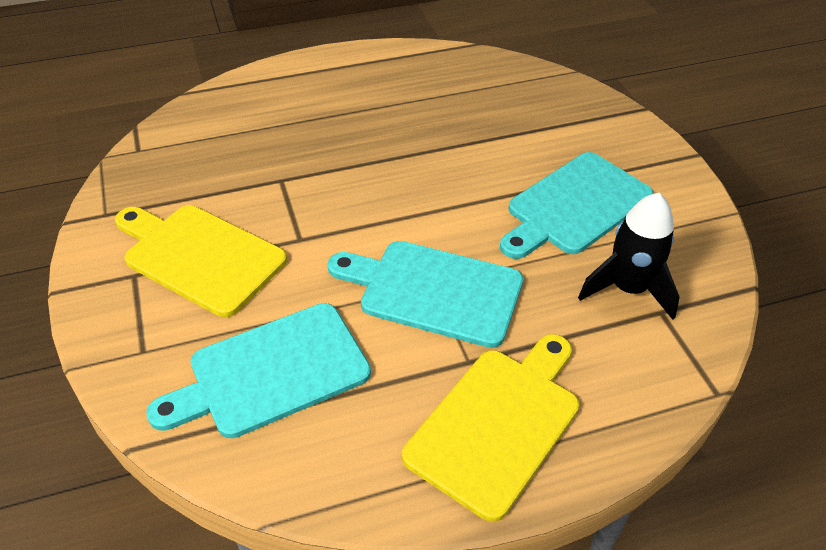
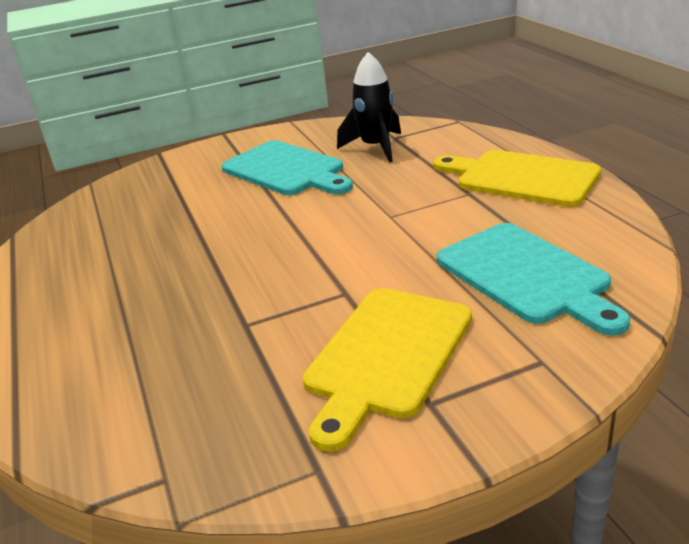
camera: 90 degrees left, 15 degrees down
turquoise cutting board [327,241,523,348] -> none

